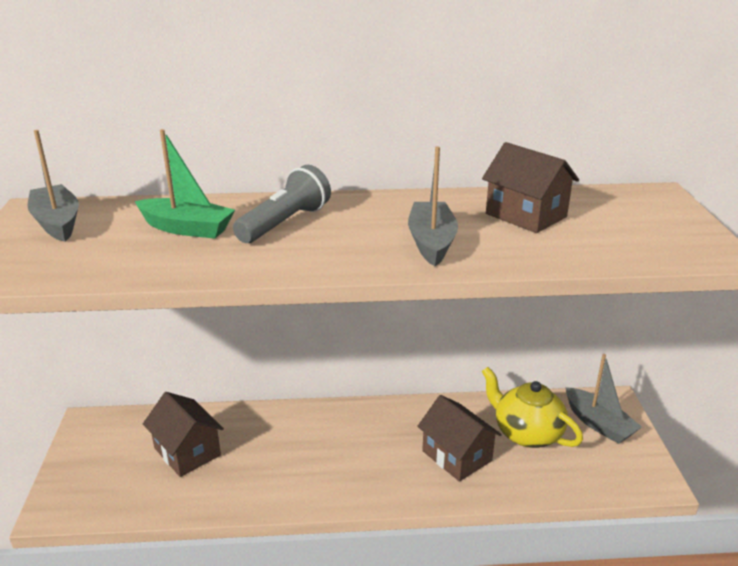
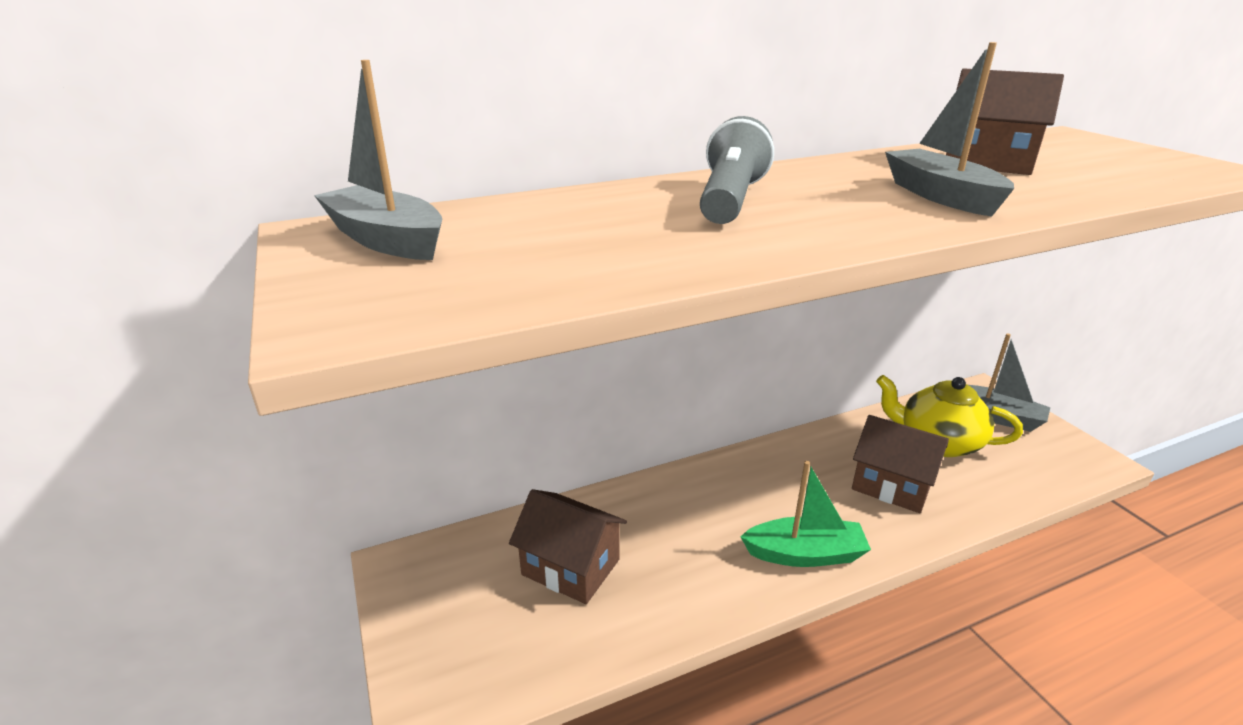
camera: 20 degrees left, 0 degrees up
green boat [135,129,235,239] -> green boat moved to [740,461,871,567]

